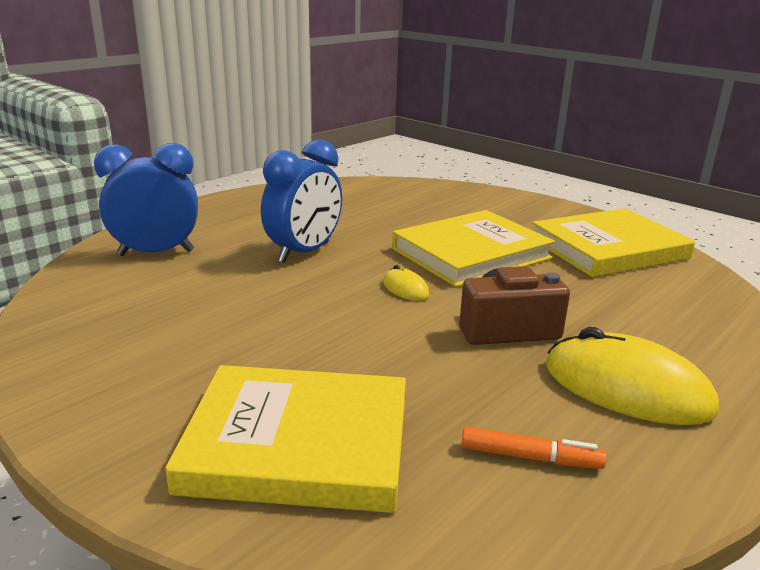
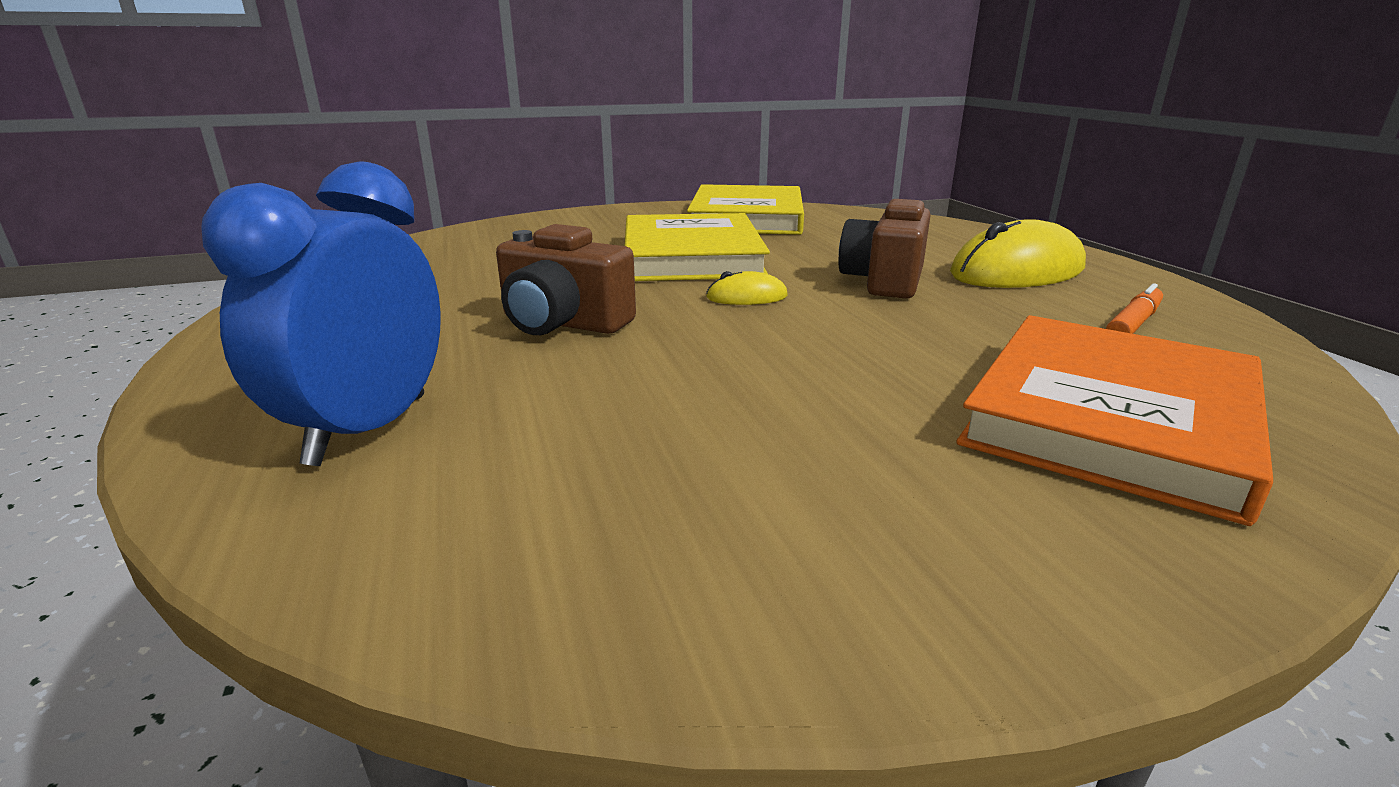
camera: 60 degrees left, 0 degrees up
yellow book [165,365,406,513] -> orange book [956,315,1273,526]
blue clock [261,140,342,263] -> brown camera [496,224,636,335]

